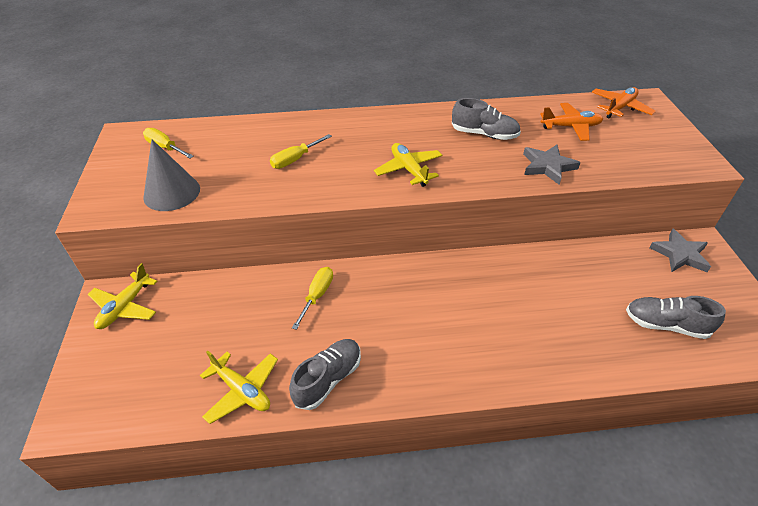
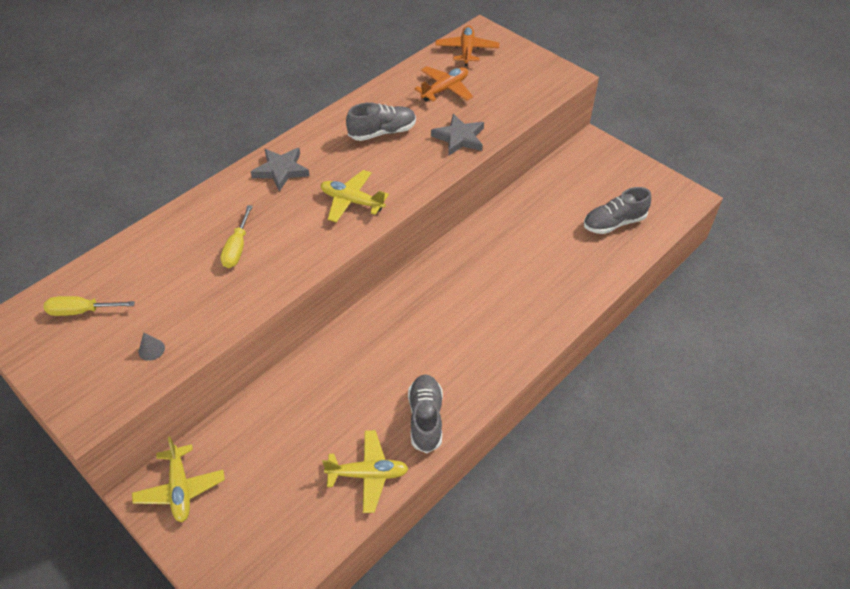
camera: 40 degrees left, 5 degrees up
grey cone [143,139,200,211] -> grey cone [139,332,165,361], size x0.40
yellow screwdriver [292,267,333,330] -> none
grey star [649,229,711,272] -> grey star moved to [251,148,310,192]

